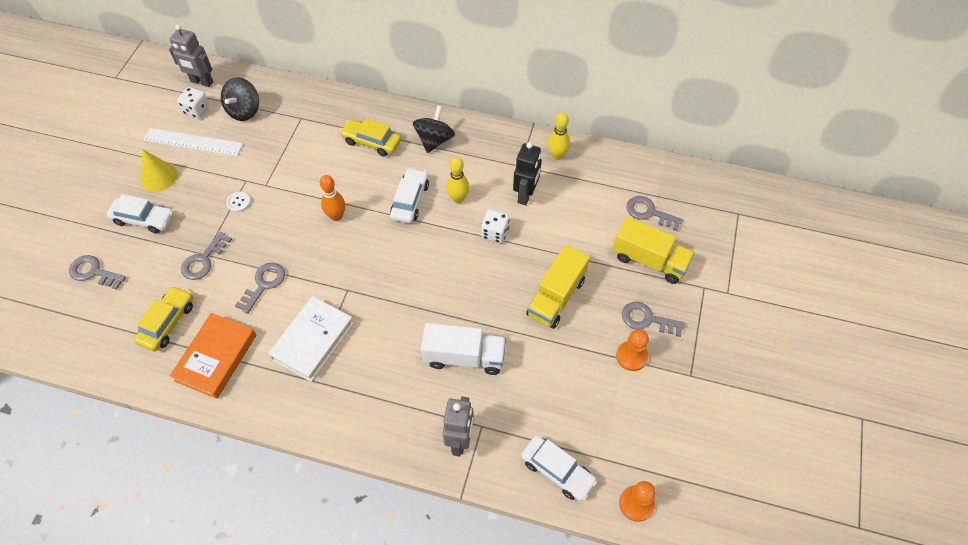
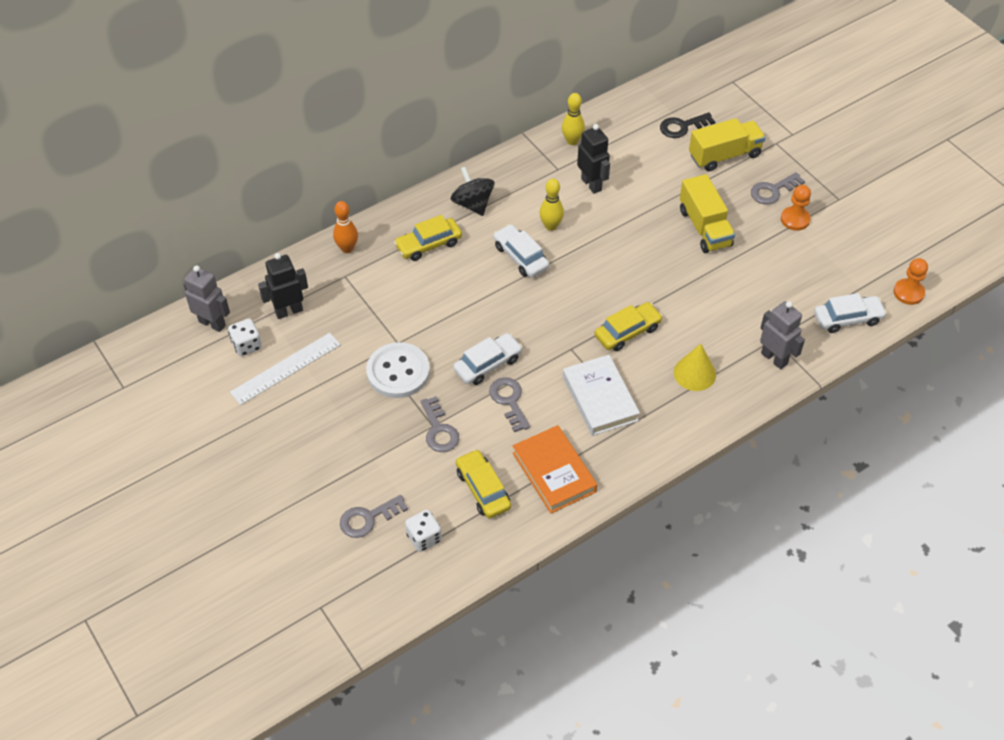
camera: 50 degrees left, 5 degrees down
white car [107,194,174,234] -> white car moved to [453,333,523,385]
yellow cone [140,149,178,192] -> yellow cone moved to [674,344,716,391]
grey robot [169,24,213,87] -> grey robot turned 120 degrees counterclockwise [184,265,230,332]
black spinning top [221,77,259,121] -> black robot [258,253,308,319]
white button [226,192,251,212] -> white button [366,342,430,398], size x2.36
orange bowling pin [320,175,345,221] -> orange bowling pin moved to [333,201,358,253]
white truck [421,323,506,375] -> none
white dice [481,209,510,243] -> white dice moved to [405,510,442,552]
grey key [626,196,683,231] -> black key [660,112,715,138]
none -> yellow car [595,302,663,351]

